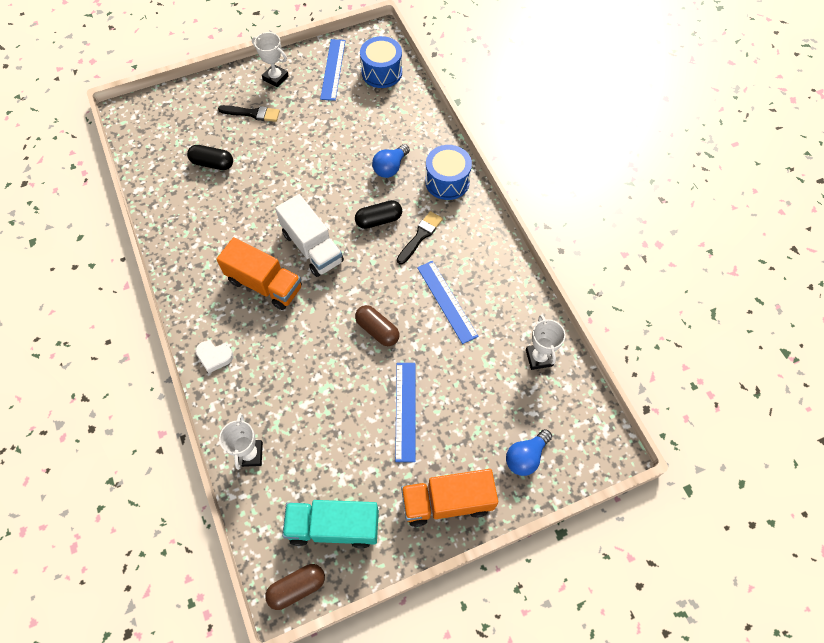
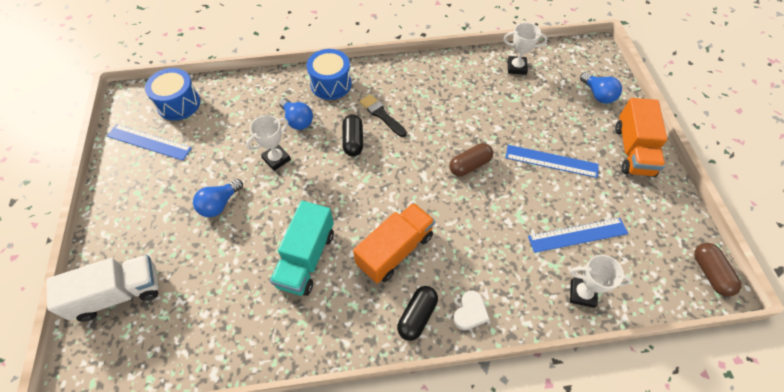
camera: 75 degrees left, 5 degrees down
black capsule [187,145,233,170] -> black capsule moved to [397,286,438,341]
black brush [218,105,280,122] -> none
white trophy [252,32,289,88] -> white trophy moved to [246,115,291,171]
white truck [275,194,344,277] -> white truck moved to [47,255,159,322]
turquoise truck [282,500,379,549] -> turquoise truck moved to [270,201,334,296]
blue ruler [417,261,478,344] -> blue ruler moved to [528,218,628,253]
none -> blue light bulb [193,179,243,217]

